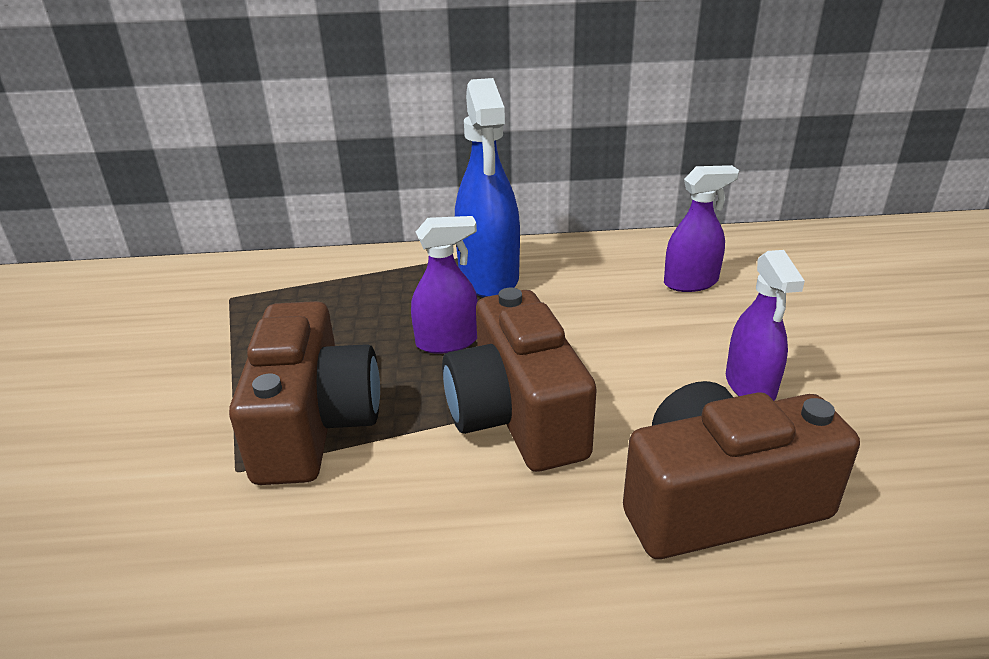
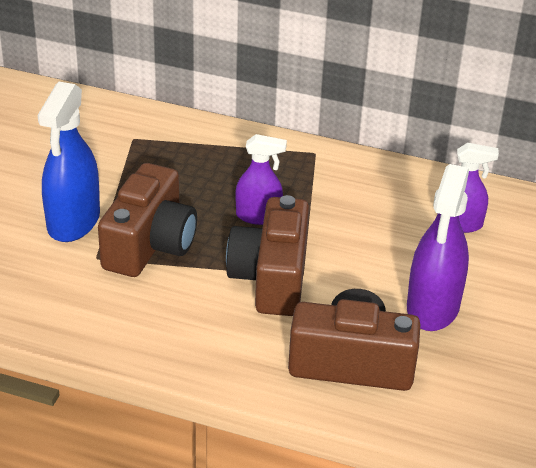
camera: 20 degrees right, 5 degrees up
blue spray bottle [455,78,520,297] -> blue spray bottle moved to [37,82,100,242]
purple spray bottle [726,250,805,401] -> purple spray bottle [407,164,469,331], size x1.63

